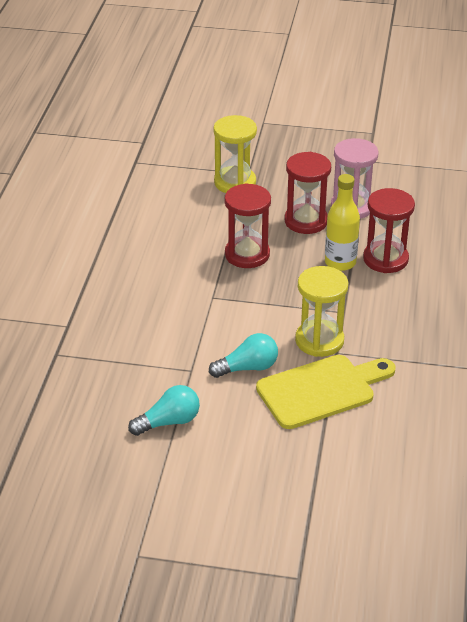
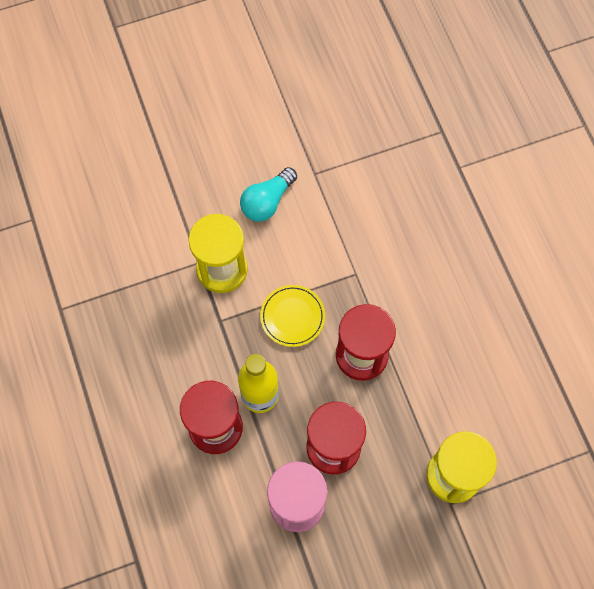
camera: 150 degrees right, 30 degrees up
turquoise light bulb [128,385,200,436] -> none
yellow cutting board [256,355,396,429] -> none
none -> yellow plate [260,285,325,347]

